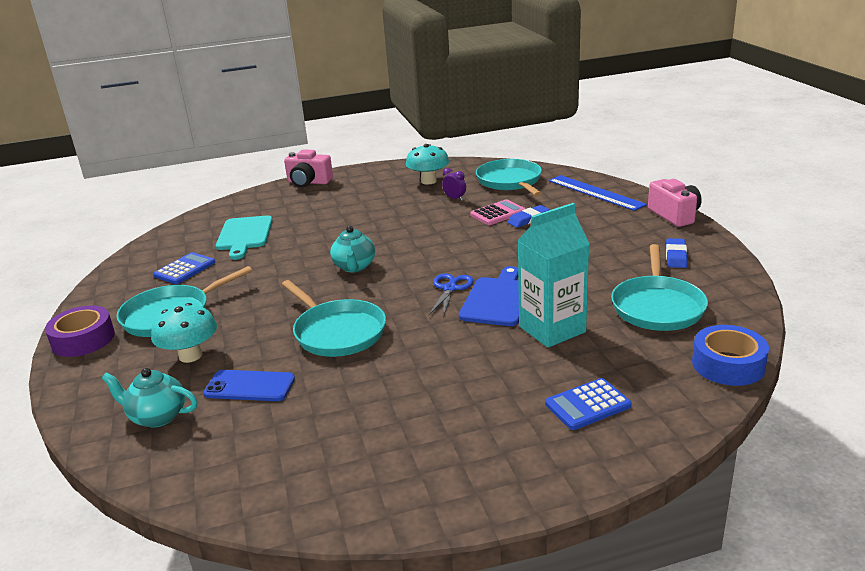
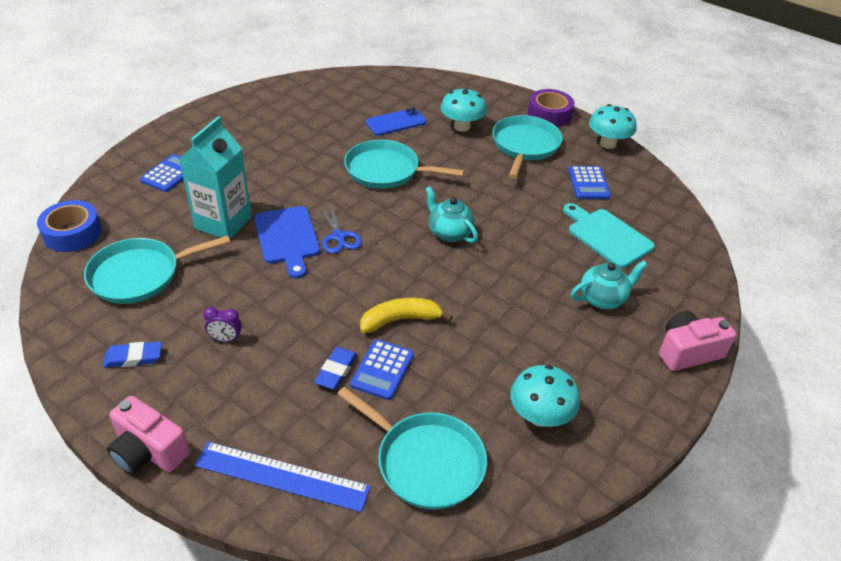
camera: 140 degrees right, 15 degrees up
turquoise teapot [101,368,198,427] -> turquoise teapot moved to [571,261,647,309]
purple clock [442,168,466,201] -> purple clock moved to [203,307,242,342]
pink calculator [470,199,525,225] -> blue calculator [350,339,414,400]
turquoise pan [611,244,708,331] -> turquoise pan turned 90 degrees counterclockwise [84,235,230,304]
blue eraser [666,238,687,268] -> blue eraser turned 75 degrees counterclockwise [103,342,162,368]
none -> yellow banana [360,298,453,333]
none -> turquoise mushroom [589,104,637,149]

